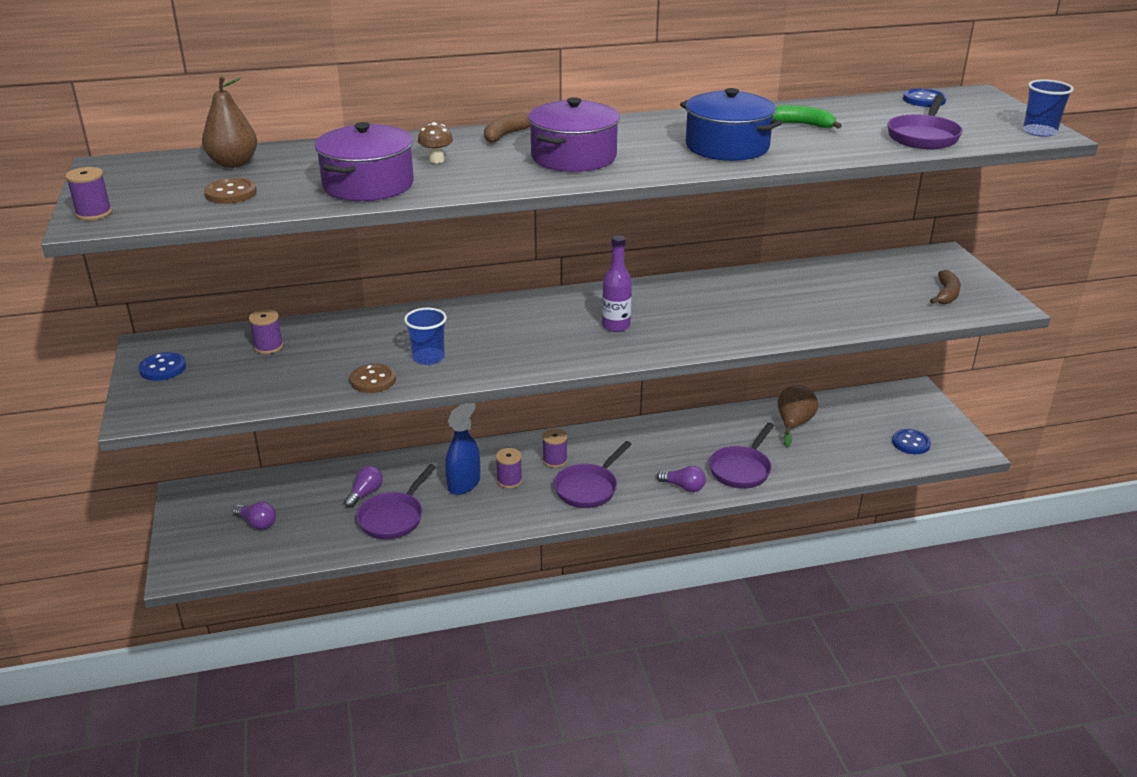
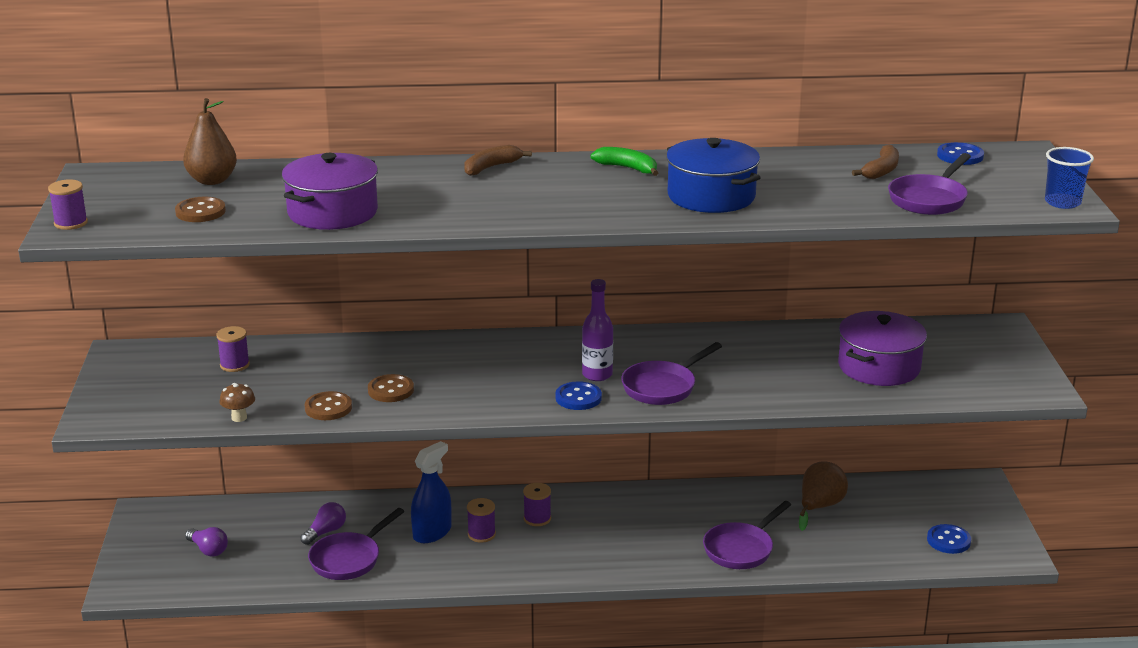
camera: 10 degrees right, 5 degrees down
blue button [138,352,186,381] -> blue button moved to [555,381,602,410]
blue cup [404,308,447,365] -> brown button [368,374,414,402]
brown mushroom [418,122,453,163] -> brown mushroom moved to [220,383,255,422]
purple pot [528,97,620,172] -> purple pot moved to [838,311,927,386]
purple pan [554,441,632,508] -> purple pan moved to [621,342,722,405]
purple light bulb [657,466,706,492] -> none
green banana [773,105,842,129] -> green banana moved to [590,147,658,176]
brown banana [930,270,961,304] -> brown banana moved to [852,144,899,179]

